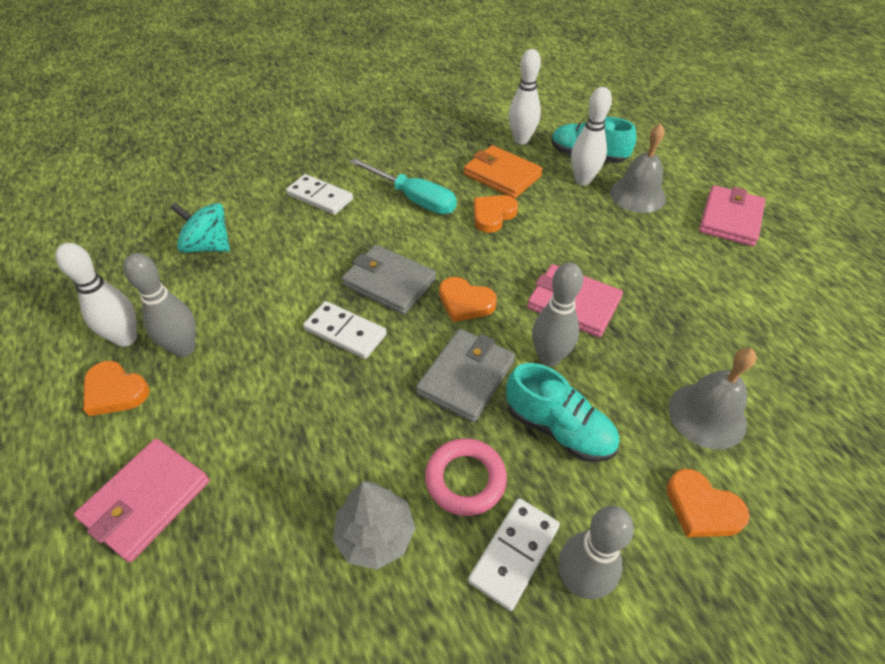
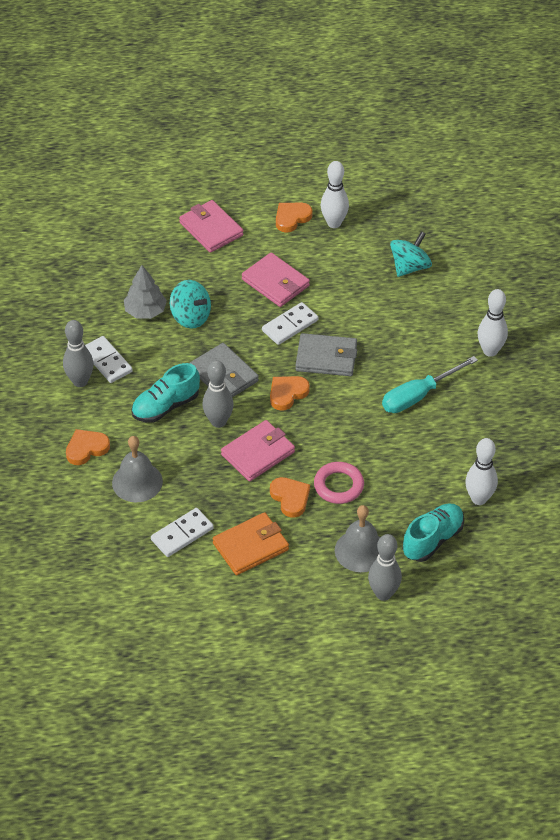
camera: 110 degrees right, 0 degrees up
grey bowling pin [124,253,196,357] -> grey bowling pin moved to [368,534,402,601]
white domino [286,174,353,215] -> white domino moved to [151,508,214,557]
grey wallet [342,245,436,315] -> grey wallet turned 45 degrees clockwise [295,333,357,376]
pink ring [425,438,507,516] -> pink ring moved to [314,462,364,504]
orange wallet [464,145,543,199] -> orange wallet moved to [212,512,289,575]
orange heart [474,195,518,233] -> orange heart moved to [270,477,310,518]
white bowling pin [571,87,612,185] -> white bowling pin moved to [478,289,508,357]
pink wallet [699,185,766,246] -> pink wallet moved to [242,253,310,307]
none -> turquoise spinning top [170,280,211,329]

